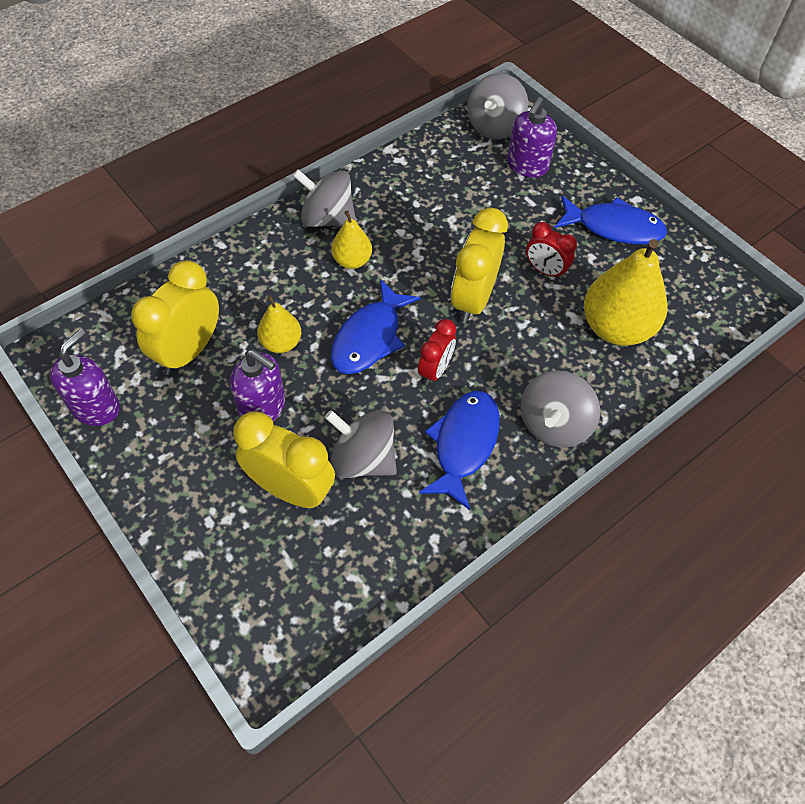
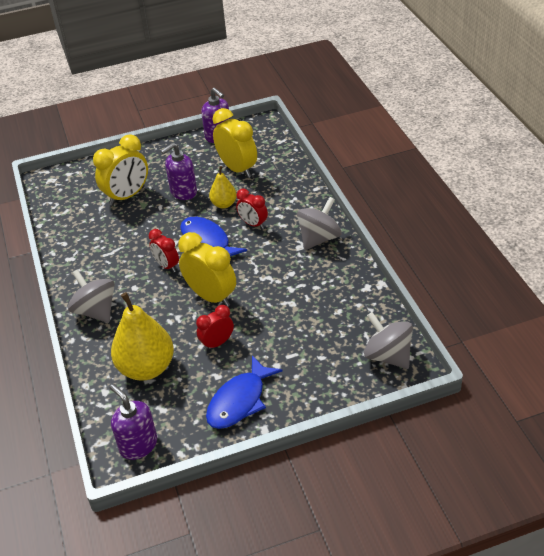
camera: 115 degrees right, 15 degrees down
grey spinning top [325,410,397,478] -> none
yellow pear [331,210,372,269] -> none
blue fish [419,391,500,510] -> none
purple soap dispenser [507,97,557,177] -> purple soap dispenser moved to [110,384,157,460]
none -> red clock [236,189,268,229]

